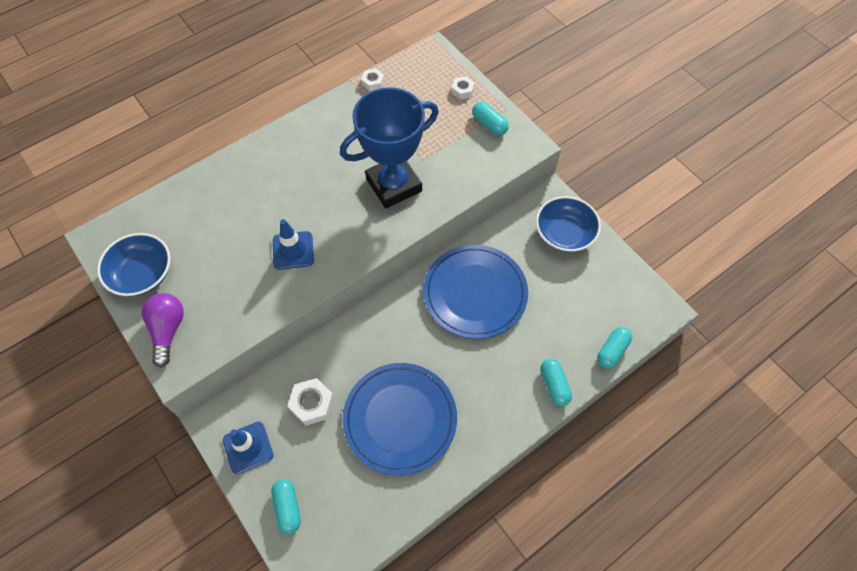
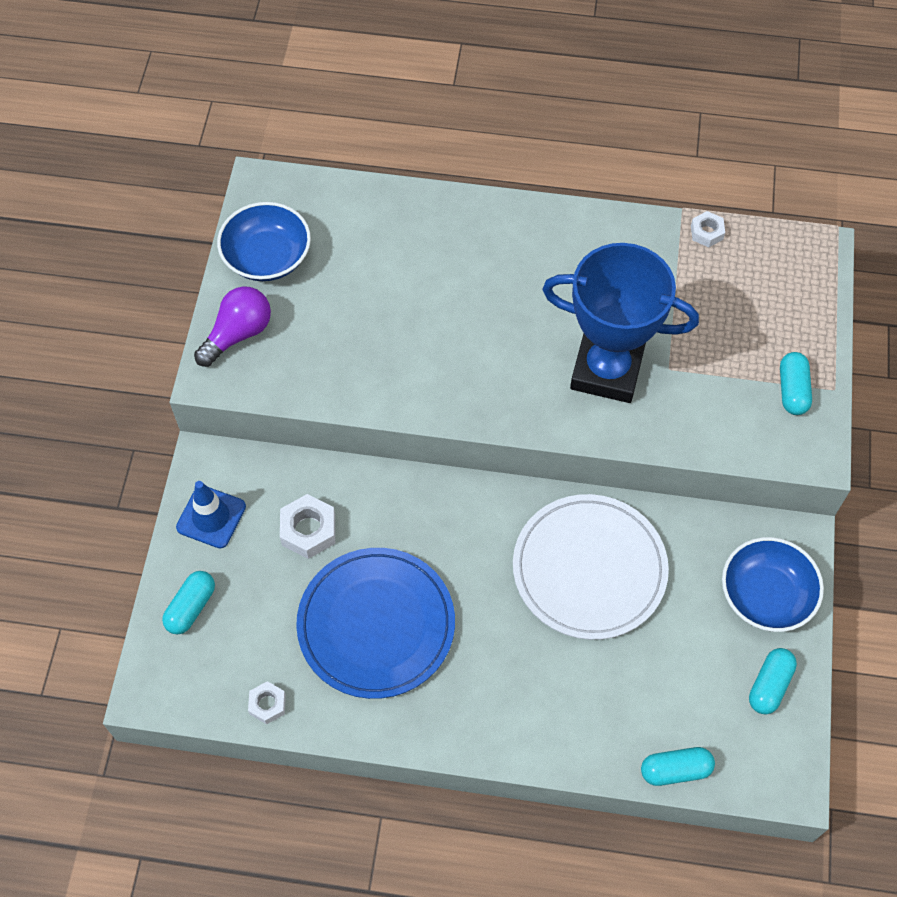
camera: 45 degrees right, 0 degrees up
blue traffic cone [273,219,314,270] -> none
blue plate [423,245,528,339] -> white plate [513,494,669,640]
white nut [452,76,475,99] -> white nut moved to [248,681,286,724]
turquoise capsule [540,359,572,406] -> turquoise capsule moved to [749,648,797,714]

